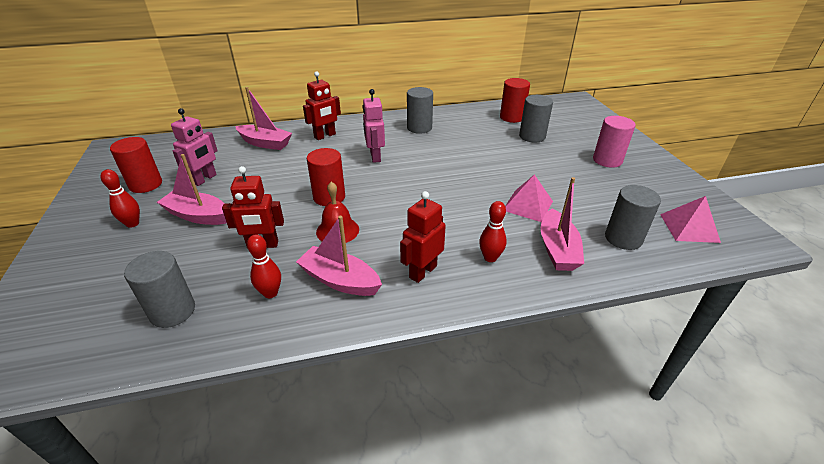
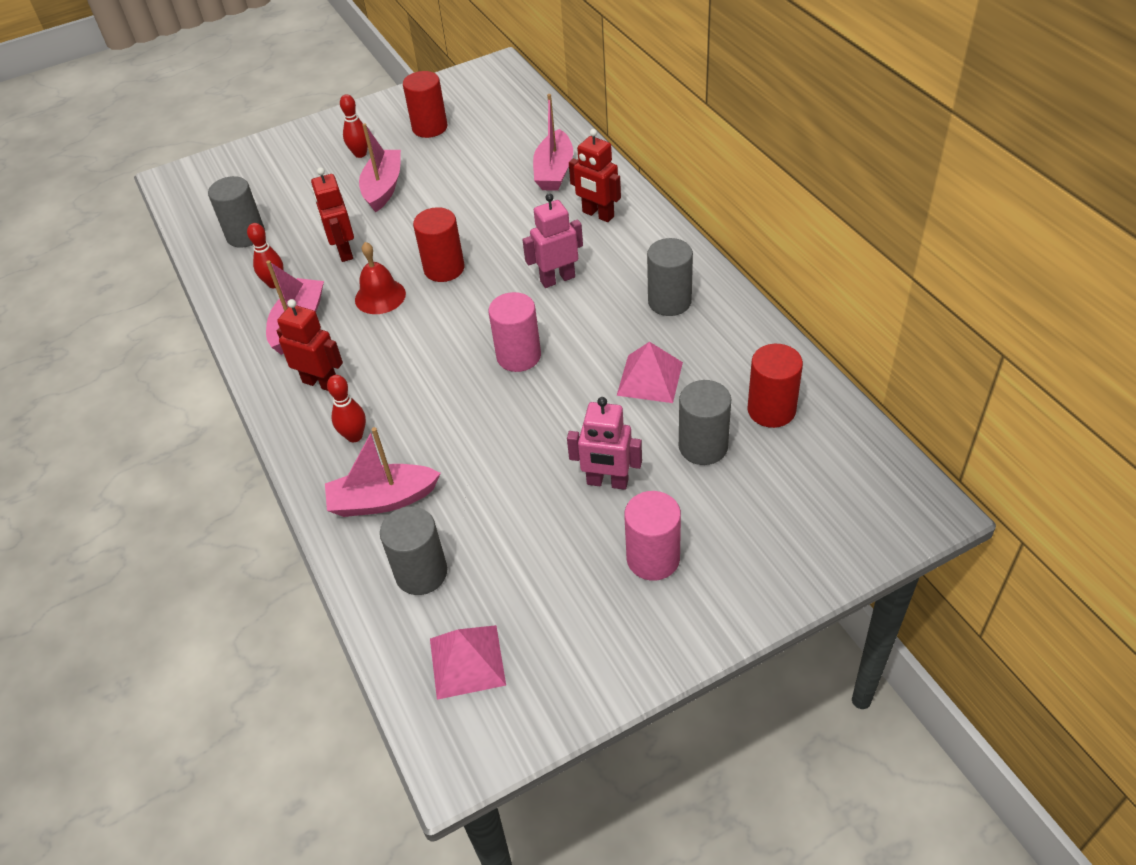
camera: 80 degrees right, 10 degrees up
pink robot [171,108,218,186] -> pink robot moved to [567,397,642,490]
pink pyramid [505,174,553,222] -> pink pyramid moved to [617,342,683,403]
none -> pink cylinder [488,292,541,372]

